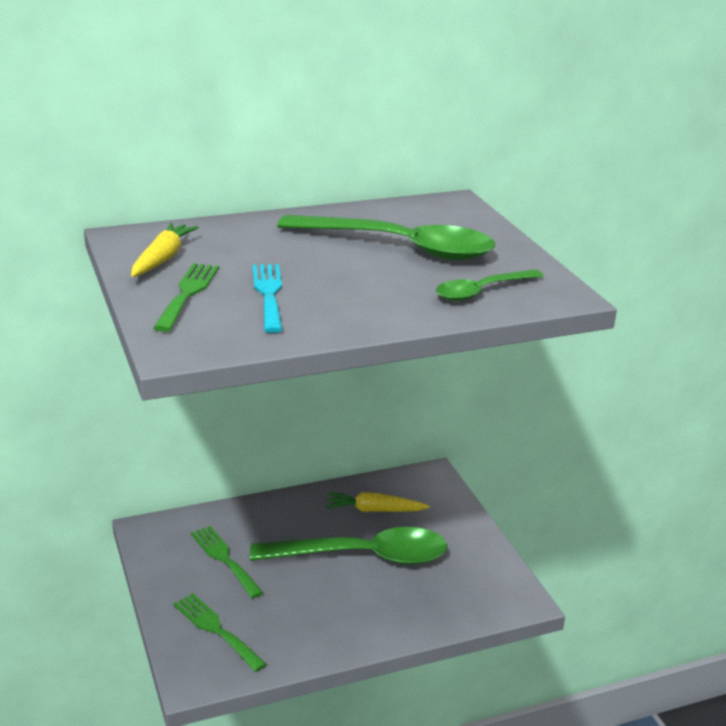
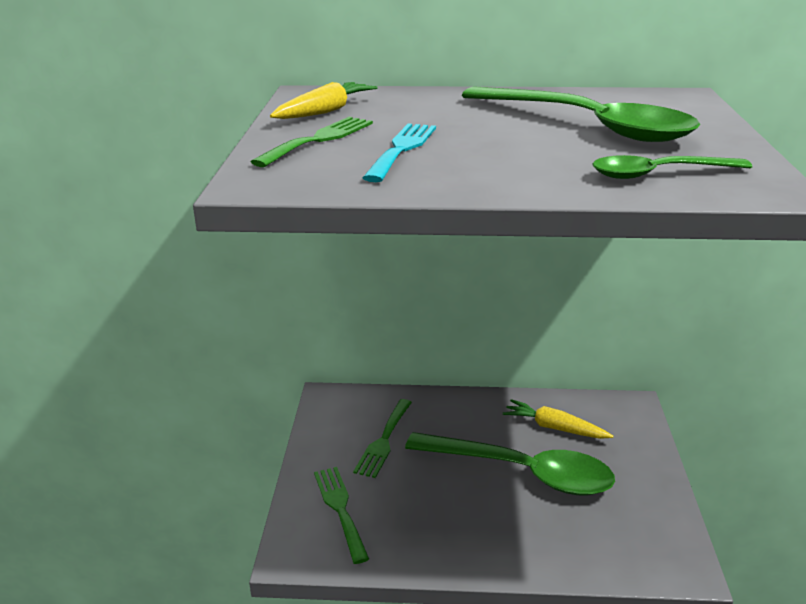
camera: 25 degrees right, 0 degrees up
green fork [191,526,263,598] -> green fork turned 150 degrees counterclockwise [353,399,412,478]

